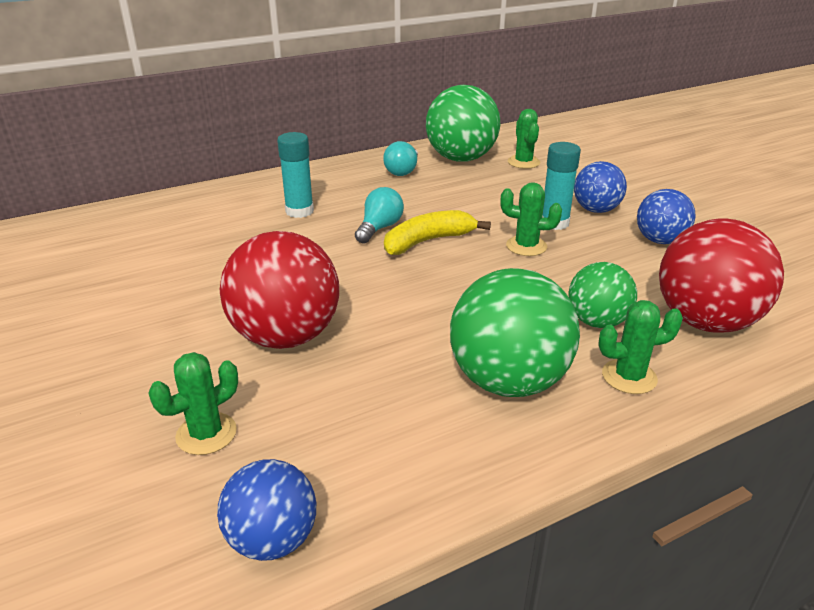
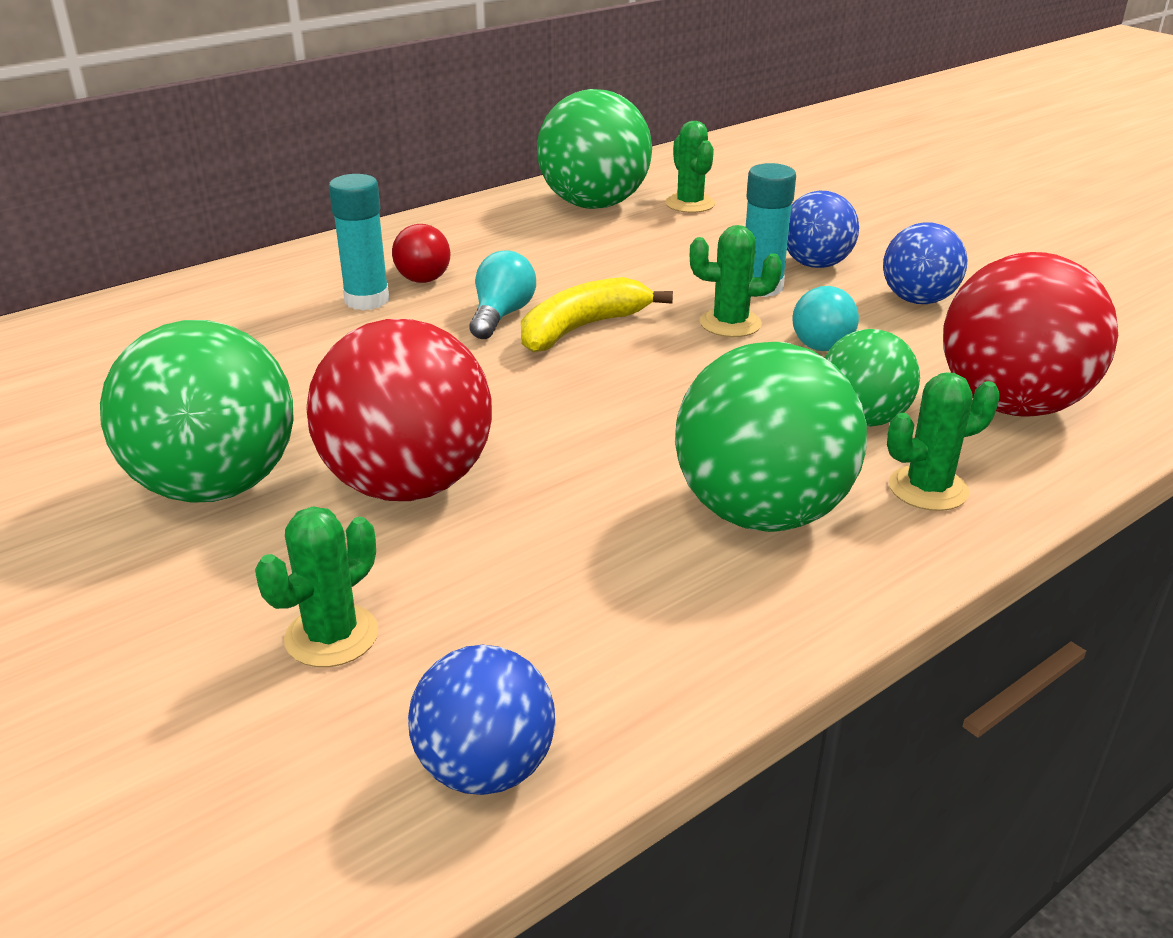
camera: 10 degrees left, 0 degrees up
turquoise light bulb [383,141,418,176] -> turquoise light bulb moved to [793,286,859,351]
none -> green ball [100,320,294,503]
none -> red light bulb [392,224,450,283]

